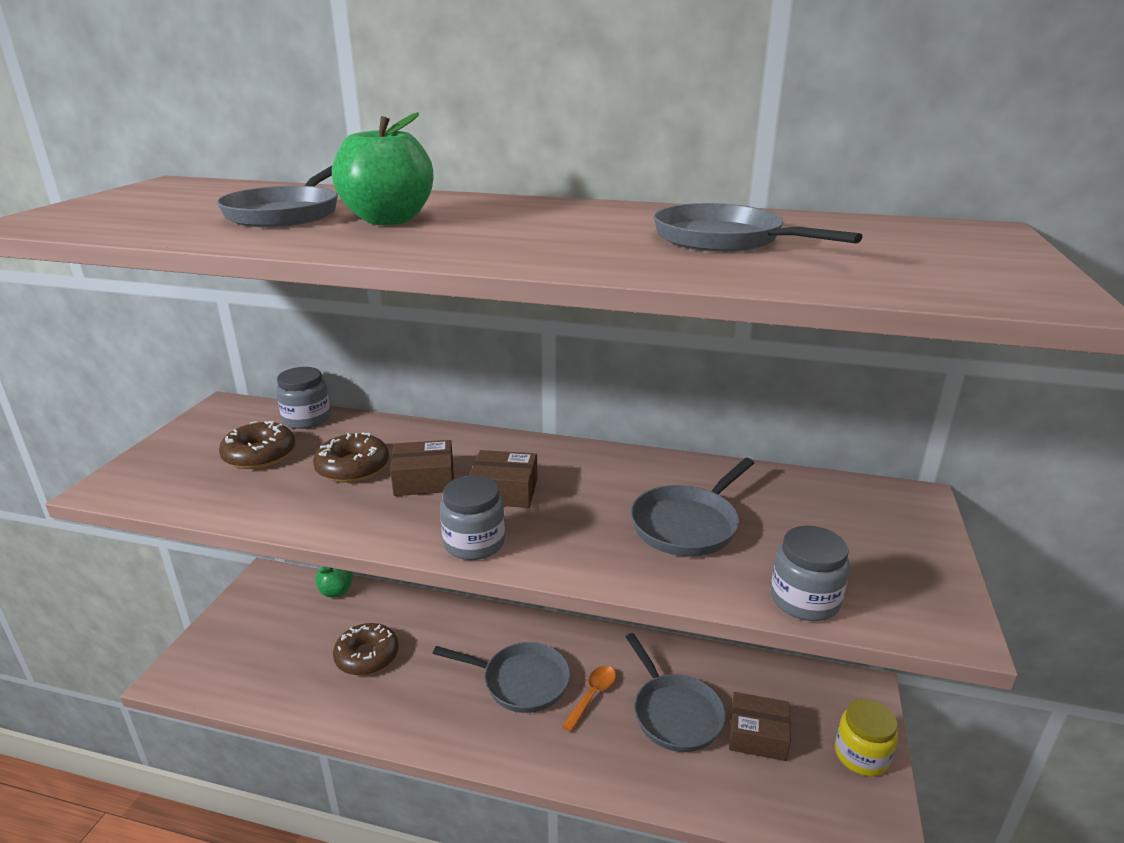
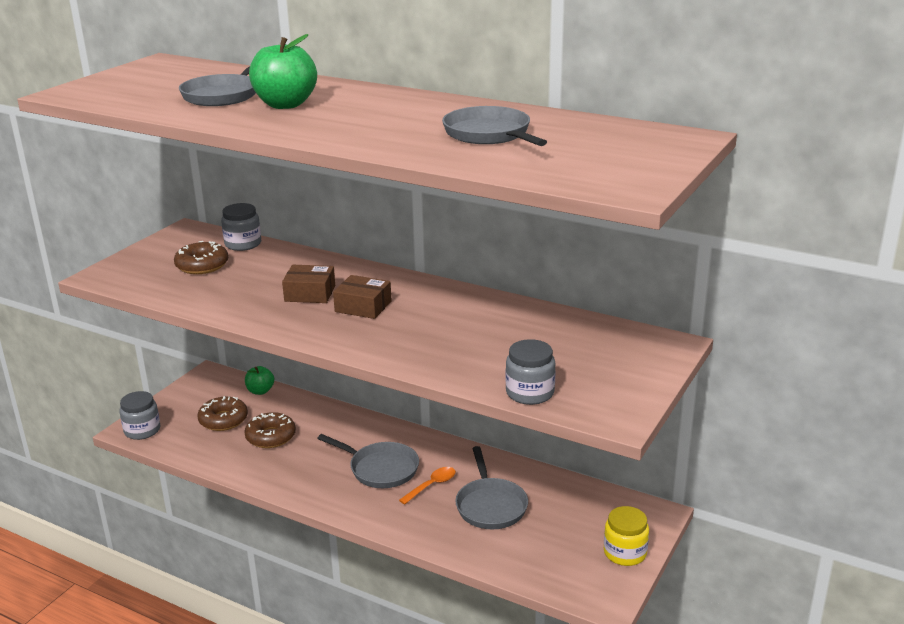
camera: 15 degrees right, 0 degrees up
brown donut [313,432,389,483] -> brown donut moved to [197,396,248,431]
grey jar [440,475,505,560] -> grey jar moved to [119,391,160,440]
grey pan [630,458,754,556] -> none
brown box [729,692,791,761] -> none

